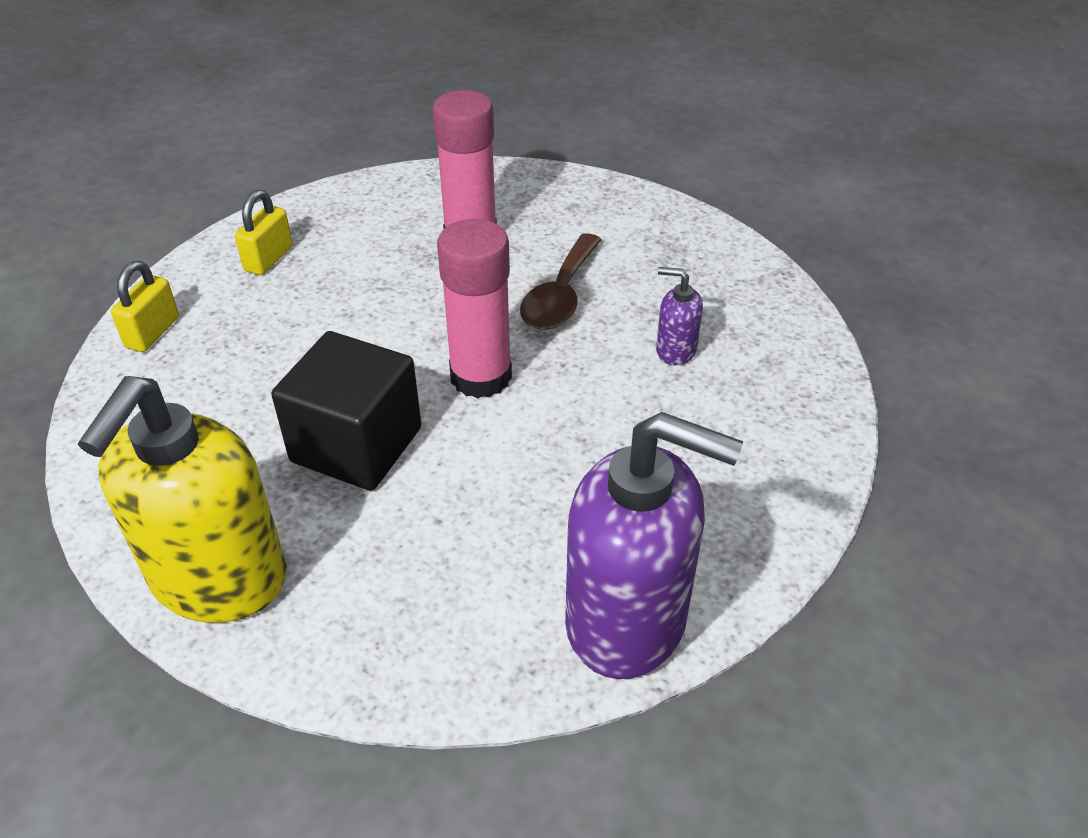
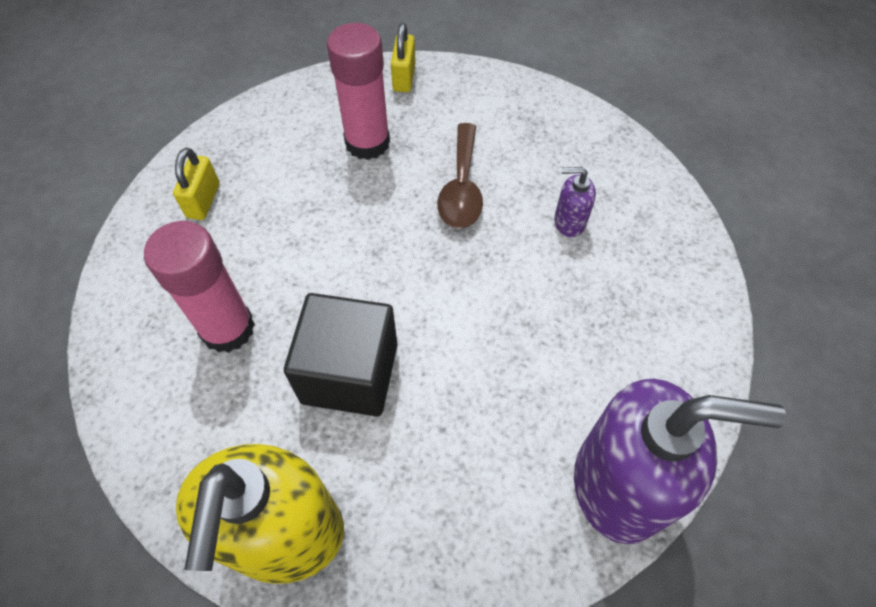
camera: 15 degrees left, 15 degrees up
yellow padlock [111,261,179,352] -> yellow padlock moved to [391,23,416,92]
pink glue stick [437,219,512,399] -> pink glue stick moved to [144,221,255,353]

